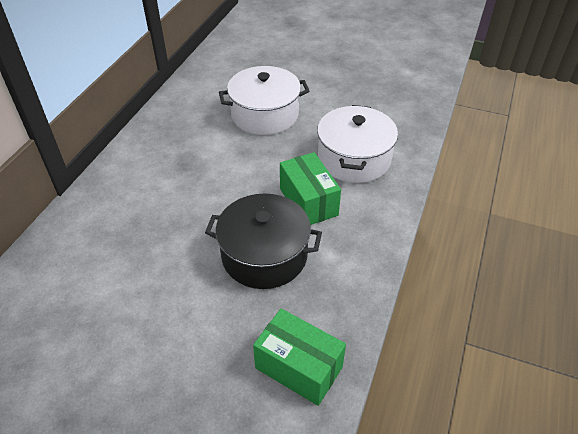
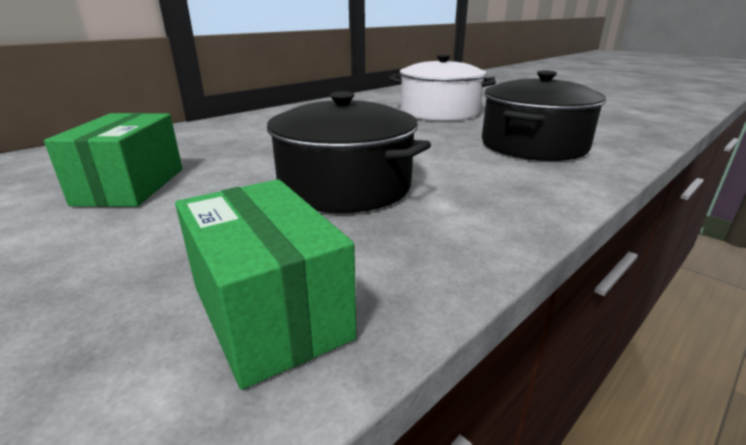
camera: 25 degrees right, 20 degrees down
green box [280,152,341,225] -> green box moved to [44,113,183,207]
white pot [317,105,398,183] -> black pot [482,71,606,161]

